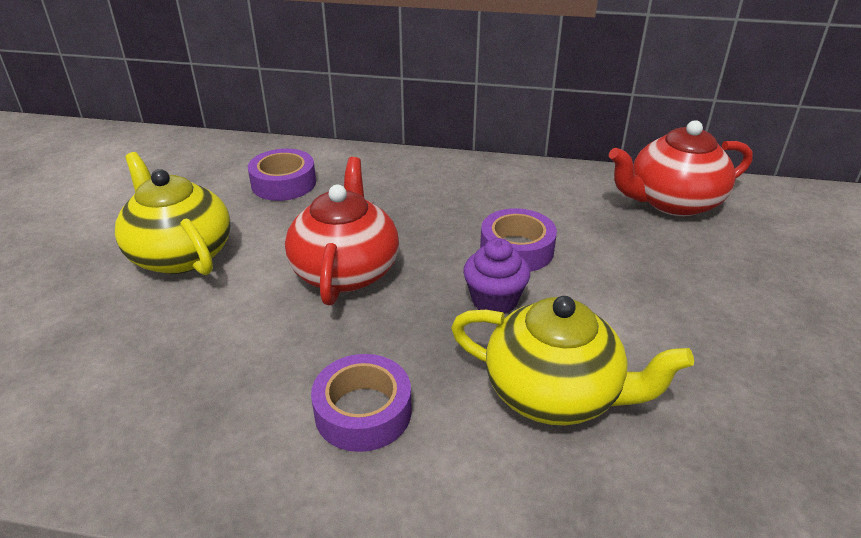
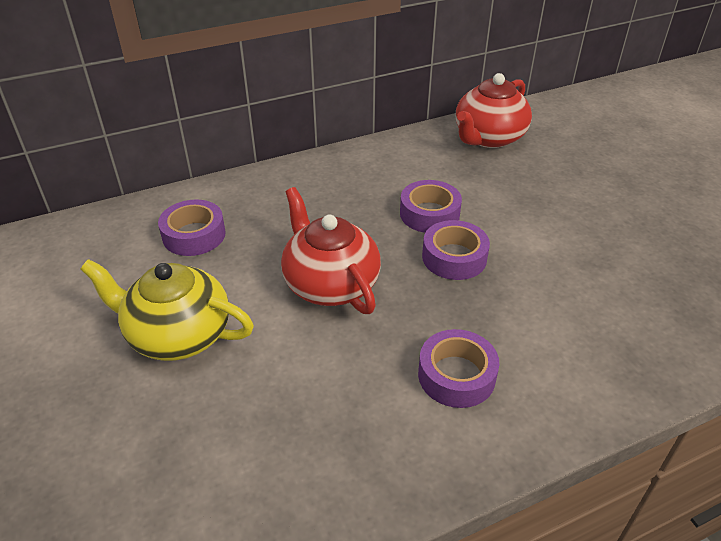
camera: 35 degrees left, 5 degrees up
yellow teapot [451,296,694,426] -> none
purple cupcake [463,238,530,314] -> purple tape [422,220,490,280]

